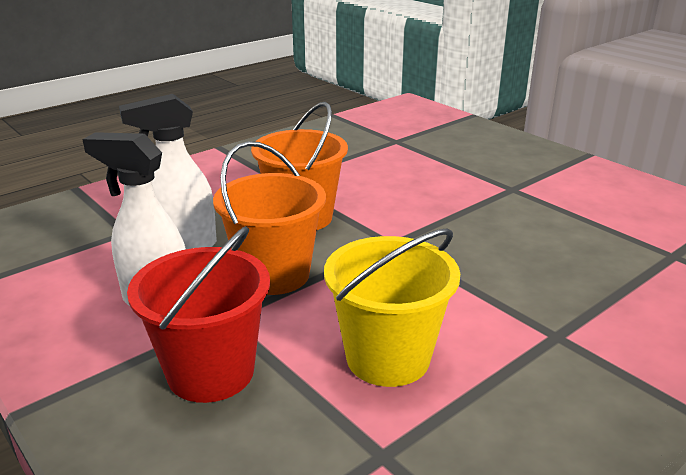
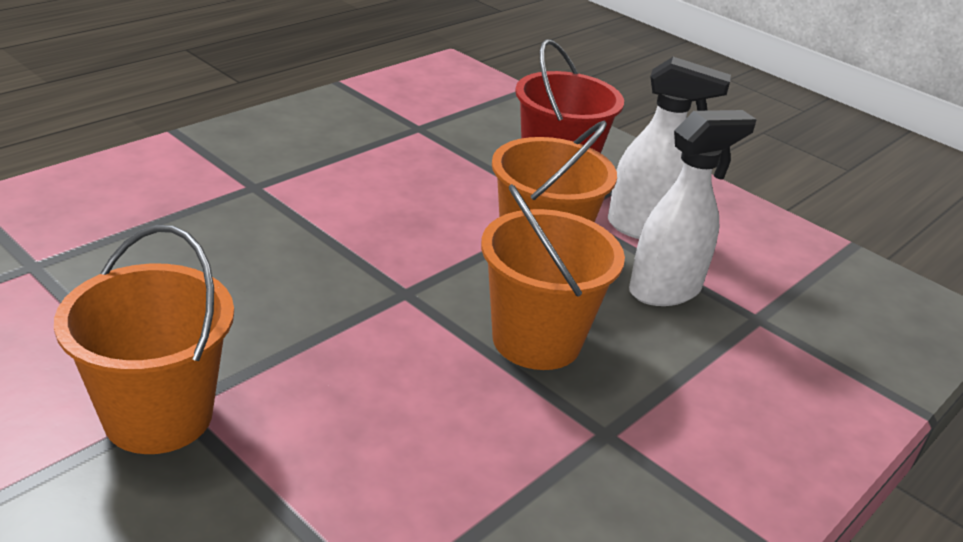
camera: 170 degrees right, 5 degrees up
yellow bucket [324,228,460,387] -> none
none -> orange bucket [54,225,234,454]

